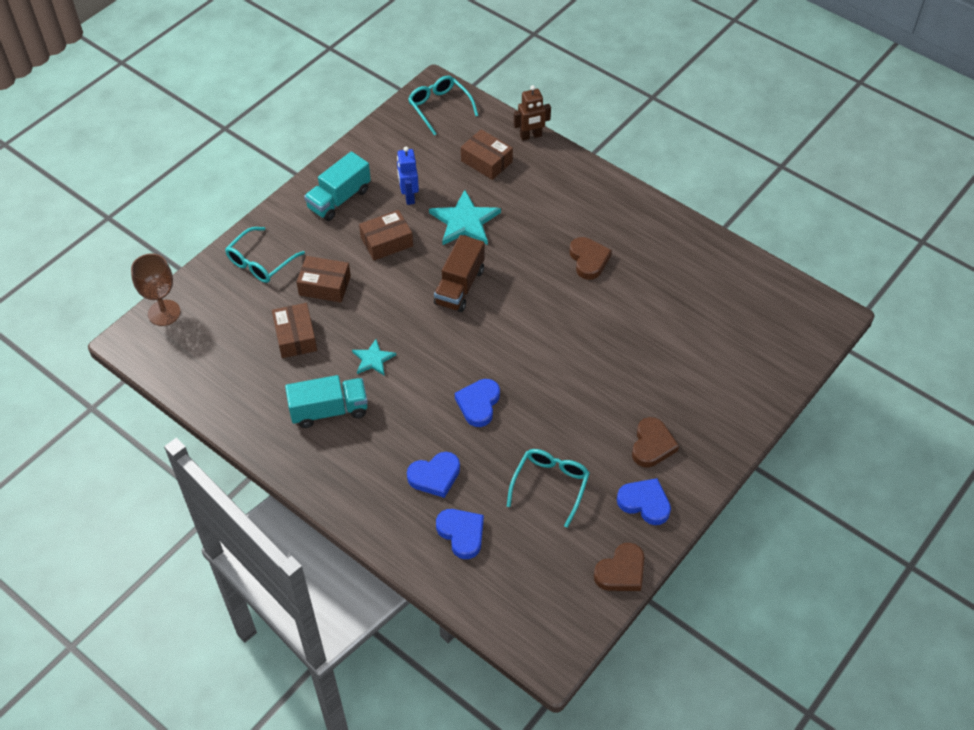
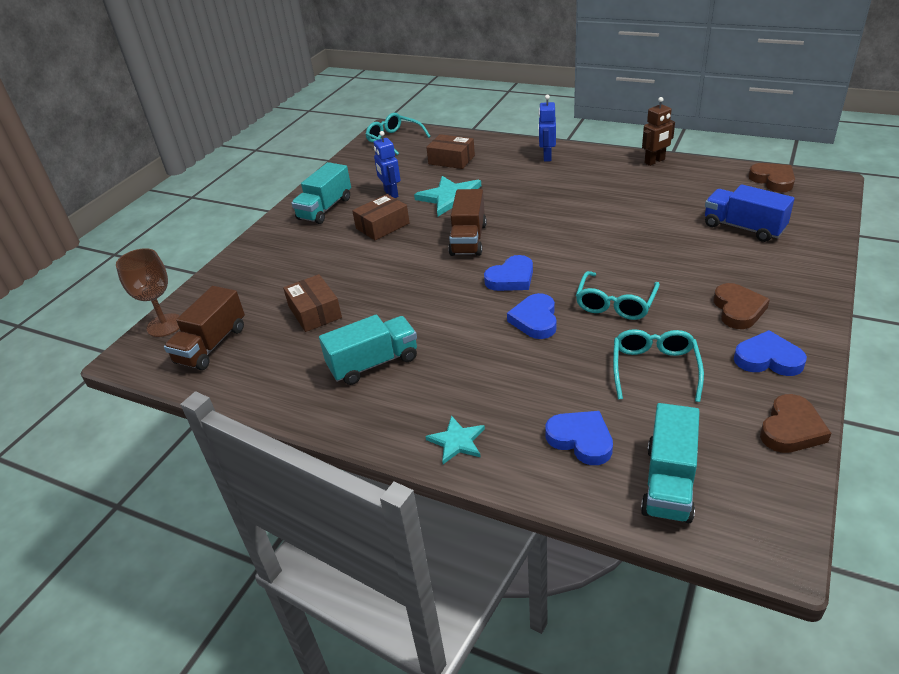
camera: 10 degrees left, 15 degrees down
turquoise glasses [225,227,305,283] -> turquoise glasses moved to [576,271,660,320]
brown box [297,256,351,303] -> none
turquoise star [352,339,396,376] -> turquoise star moved to [425,416,485,464]
blue heart [407,452,460,498] -> blue heart moved to [484,255,533,291]
brown robot [514,85,551,141] -> brown robot moved to [642,97,675,166]
brown heart [570,237,612,280] -> brown heart moved to [748,163,795,192]
none -> brown truck [164,286,245,370]
none -> blue robot [538,95,556,162]
none -> turquoise truck [641,403,700,523]
none -> blue truck [705,184,795,242]

